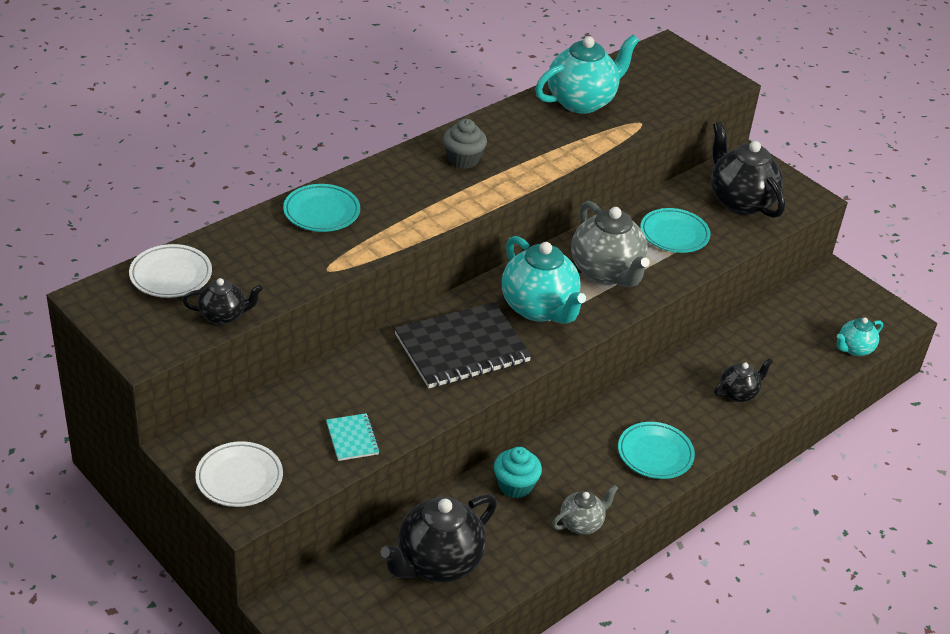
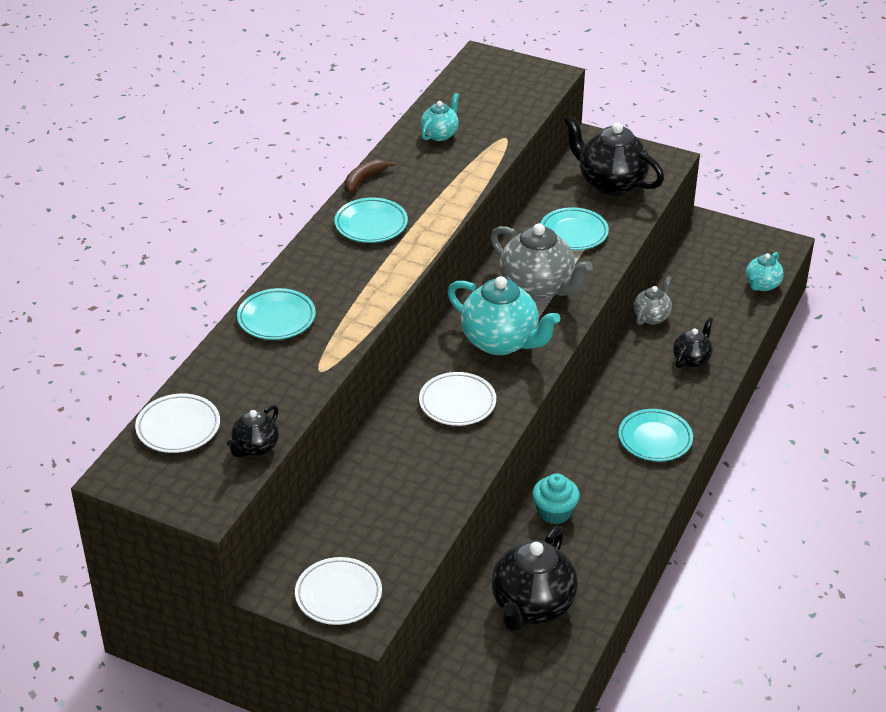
camera: 20 degrees left, 0 degrees up
black teapot [183,278,263,325] -> black teapot turned 150 degrees clockwise [227,405,279,458]
turquoise notebook [326,413,380,461] -> none
black notebook [394,302,532,388] -> white plate [419,372,496,426]
grey cupcake [443,119,487,169] -> turquoise plate [335,198,408,243]
turquoise teapot [535,35,639,114] -> turquoise teapot [421,93,459,141], size x0.53
grey teapot [552,484,618,535] -> grey teapot moved to [634,276,672,325]
none -> brown banana [345,159,396,193]

